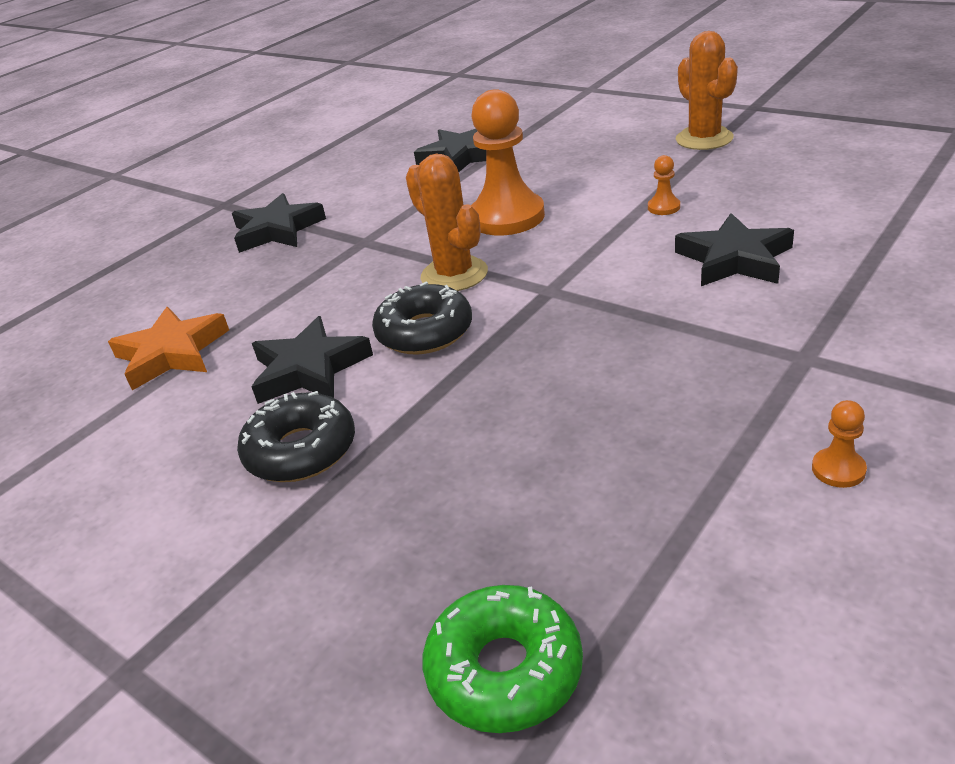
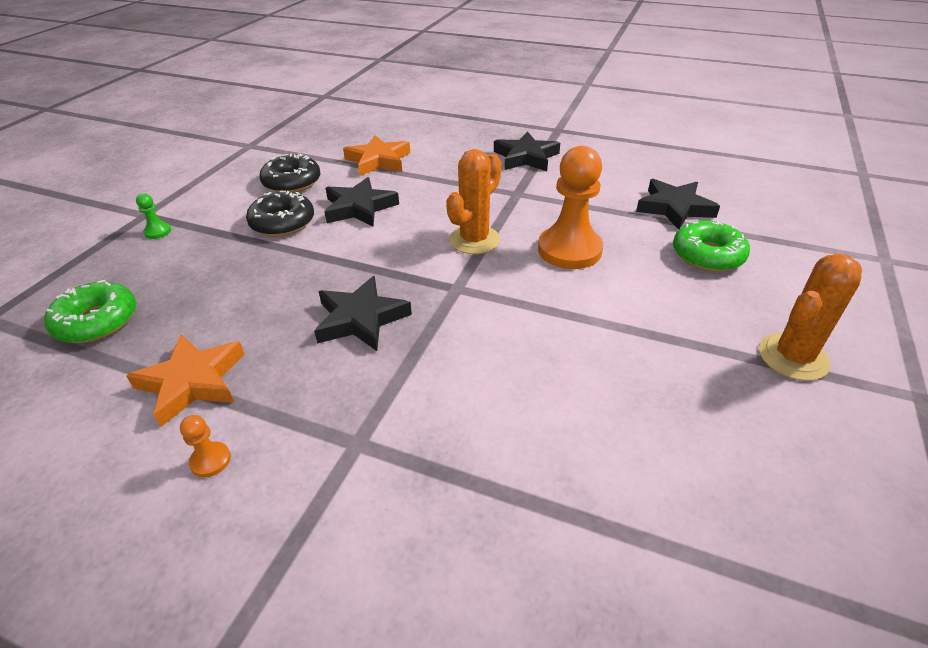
camera: 70 degrees right, 5 degrees up
black donut [372,282,472,354] -> black donut moved to [260,154,321,192]
orange pawn [648,155,680,215] -> none
black star [675,213,794,286] -> black star moved to [314,276,412,351]
none -> orange star [126,334,245,427]
none -> green pawn [136,193,171,239]
none -> green donut [673,221,750,272]

